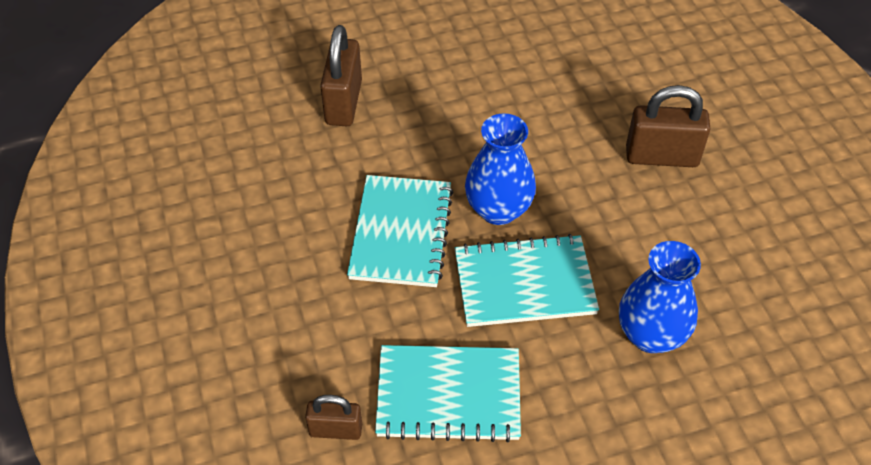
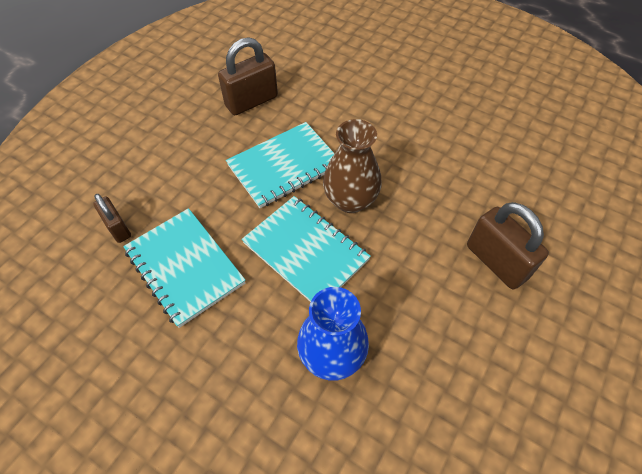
camera: 50 degrees right, 5 degrees up
brown padlock [320,25,362,126] -> brown padlock moved to [218,37,278,115]
blue vase [465,114,536,225] -> brown vase [323,119,382,213]

